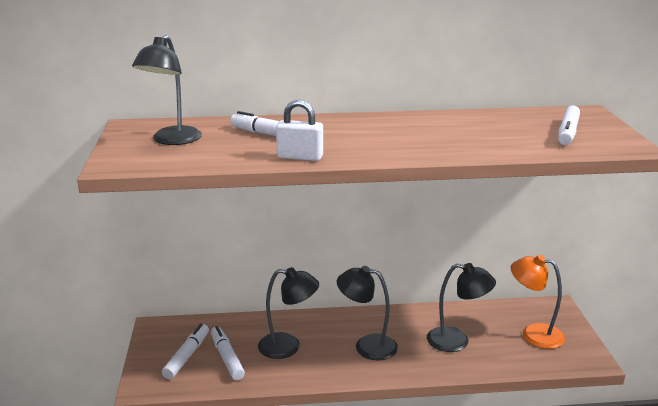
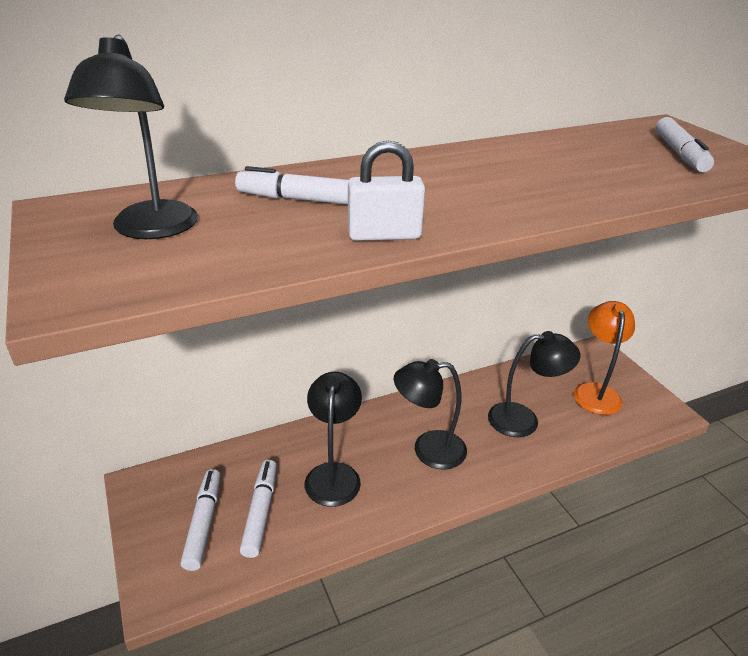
camera: 20 degrees left, 10 degrees up
white marker [211,326,245,380] -> white marker turned 45 degrees clockwise [240,460,277,558]
black lamp [258,267,319,359] -> black lamp turned 75 degrees counterclockwise [305,372,362,507]
orange lamp [511,255,565,349] -> orange lamp turned 90 degrees clockwise [574,301,635,415]

